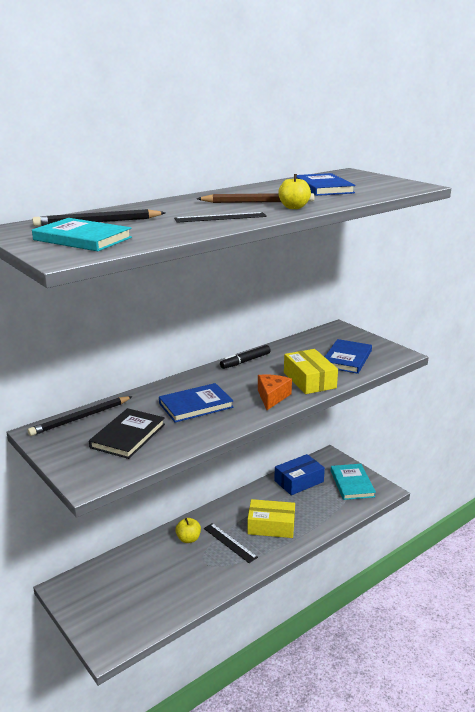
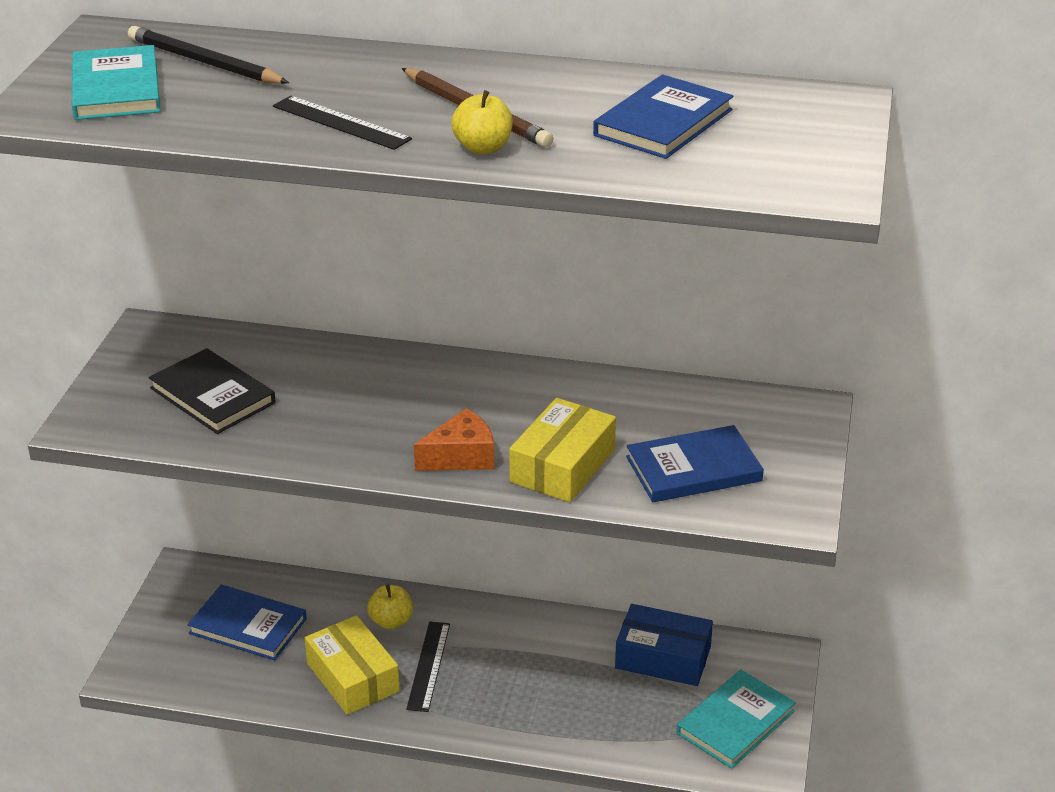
camera: 50 degrees right, 10 degrees up
black pencil [28,396,133,436] -> none
black book [89,408,165,459] -> black book turned 60 degrees clockwise [149,348,276,434]
blue book [159,383,233,423] -> blue book moved to [187,585,307,660]
black marker [220,345,271,369] -> none
yellow box [247,499,295,538] -> yellow box moved to [305,615,400,715]

